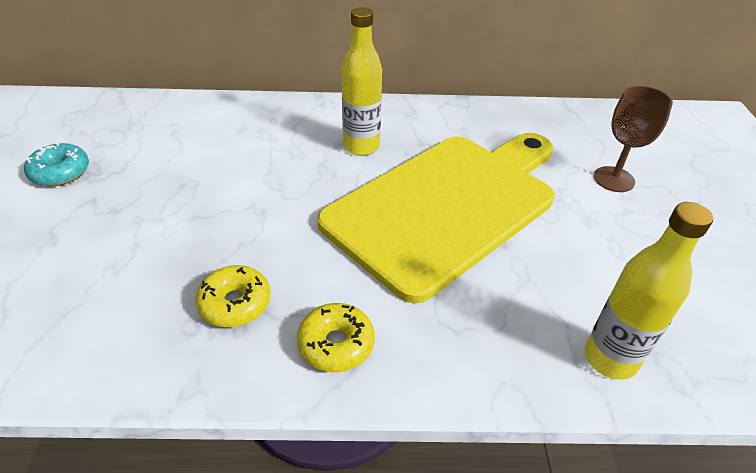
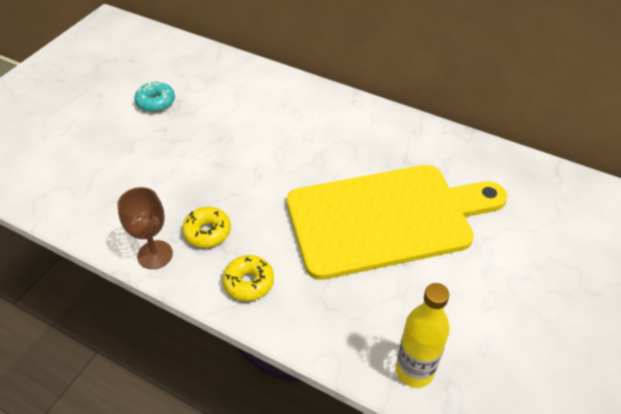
camera: 30 degrees right, 5 degrees up
yellow bottle [342,7,382,156] -> none
brown goblet [594,86,673,192] -> brown goblet moved to [117,187,173,269]

